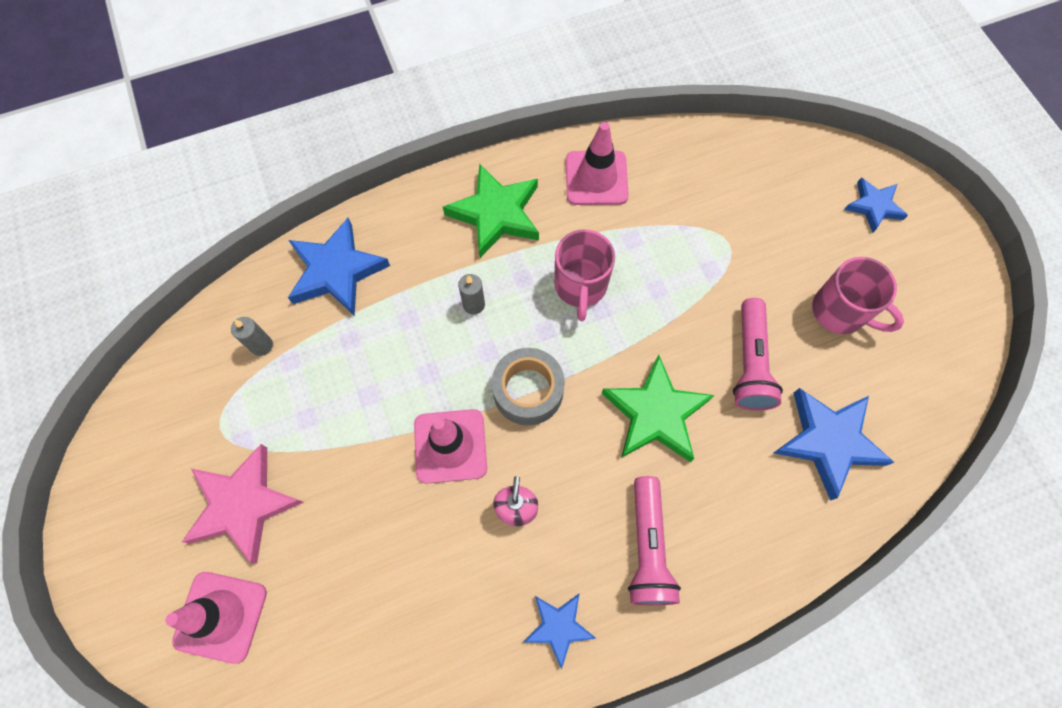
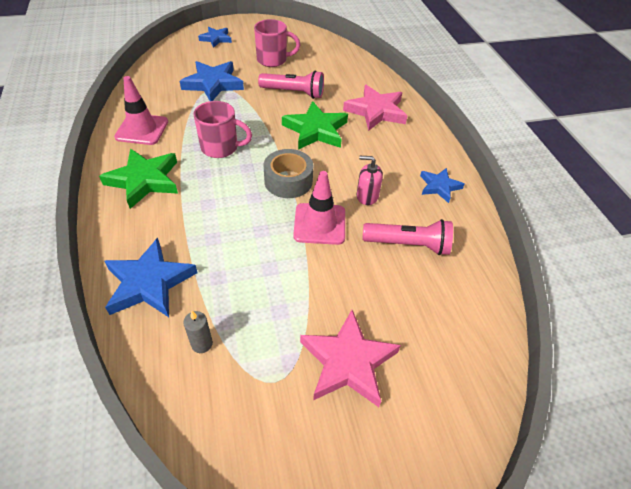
camera: 85 degrees left, 20 degrees down
pink traffic cone [165,572,267,664] -> none
grey candle [458,274,485,315] -> none
pink flashlight [628,476,681,605] -> pink flashlight moved to [363,219,453,255]
blue star [774,388,895,501] -> blue star moved to [180,61,244,101]
pink mug [812,257,904,334] -> pink mug turned 45 degrees clockwise [254,19,300,67]
none -> pink star [343,85,407,131]

